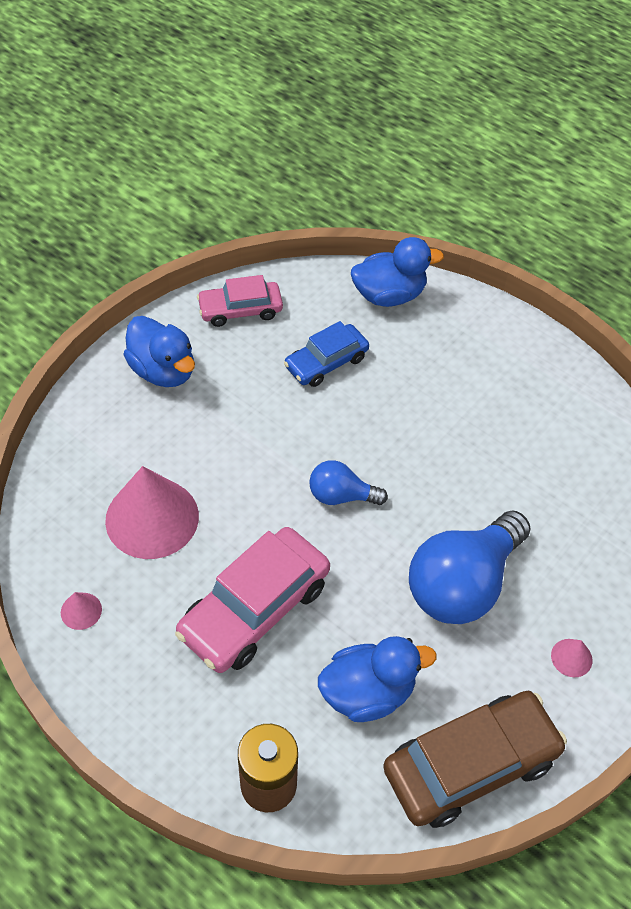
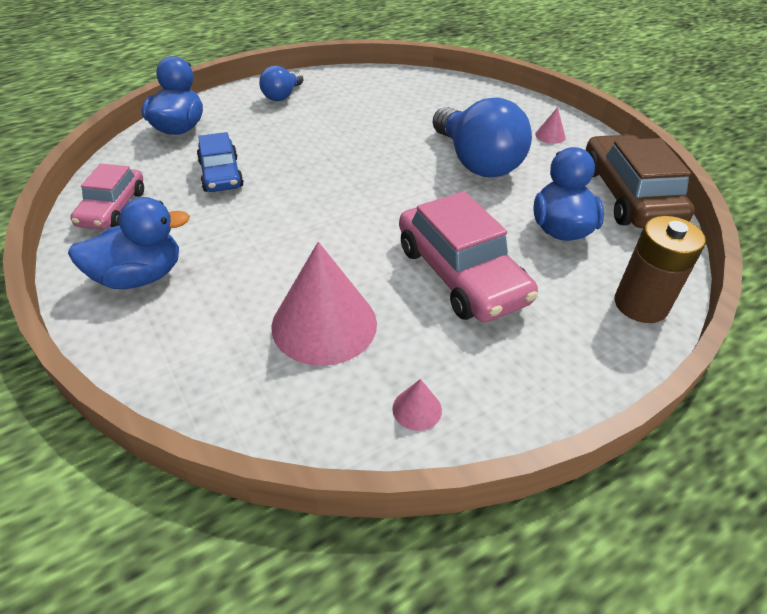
camera: 70 degrees left, 10 degrees down
blue light bulb [309,460,388,505] -> blue light bulb moved to [259,66,303,101]

